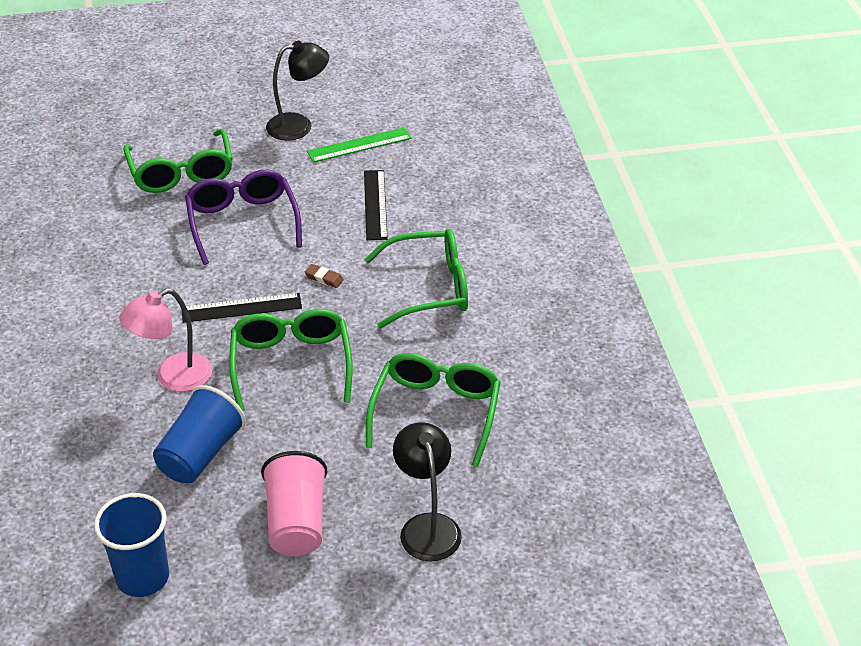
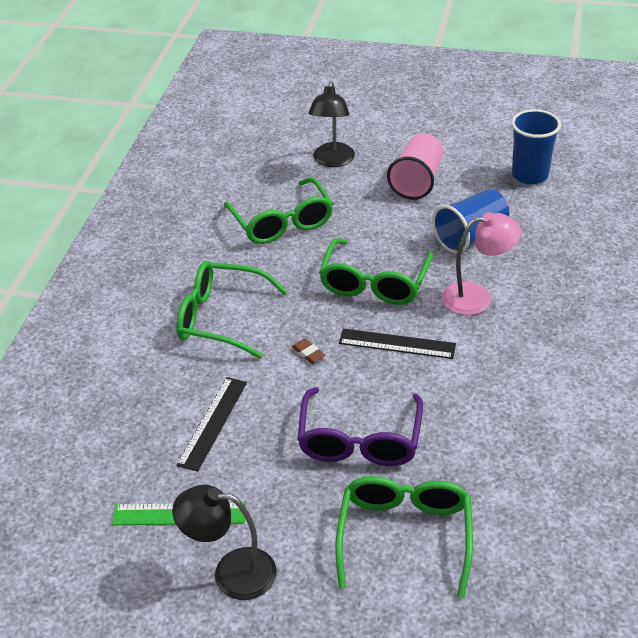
camera: 155 degrees left, 0 degrees up
green glasses [366,353,501,468] -> green glasses turned 60 degrees counterclockwise [223,177,333,244]

